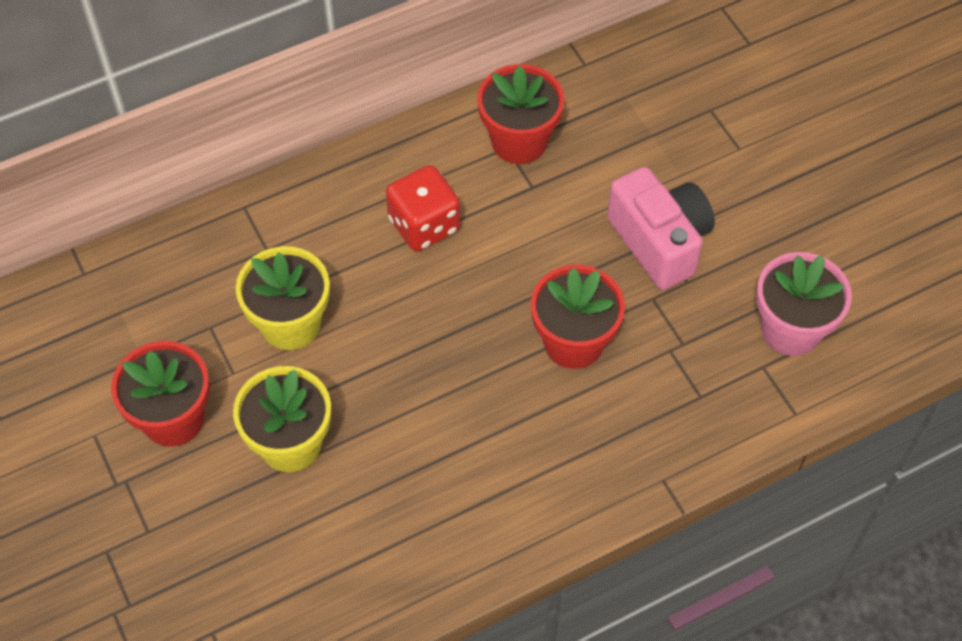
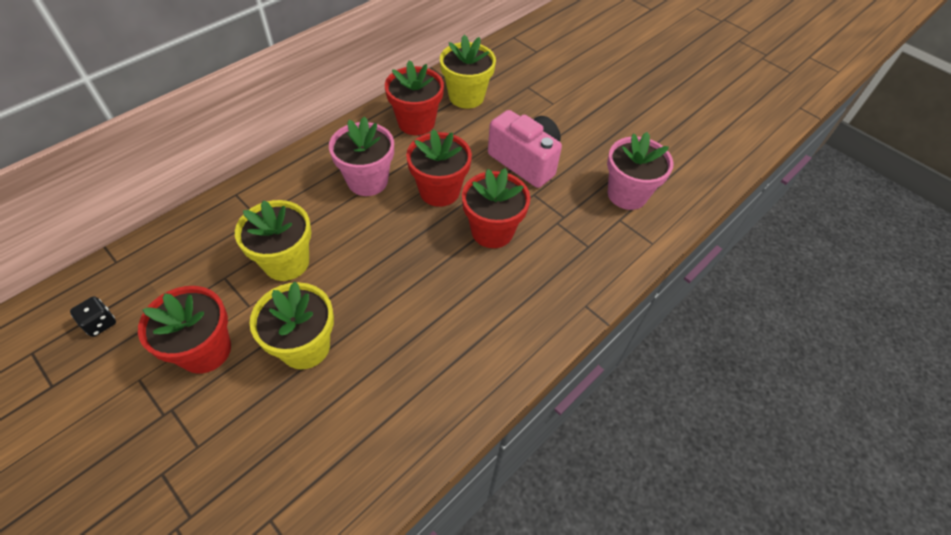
camera: 20 degrees left, 5 degrees down
red dice [386,165,460,251] -> pink flower pot [329,116,394,196]
none -> black dice [70,296,116,337]
none -> red flower pot [406,130,472,207]
none -> yellow flower pot [440,35,496,109]

